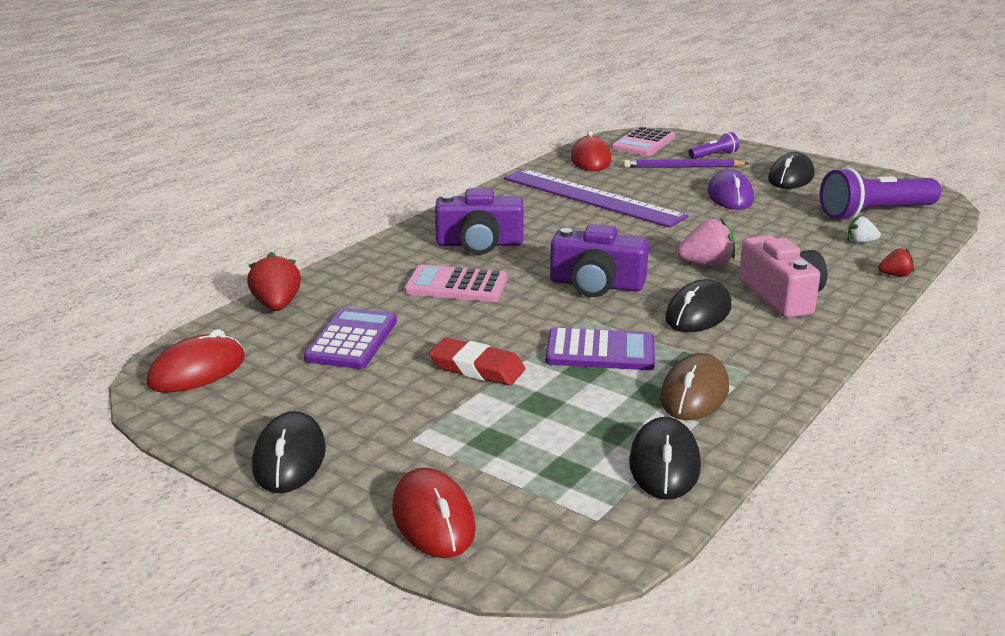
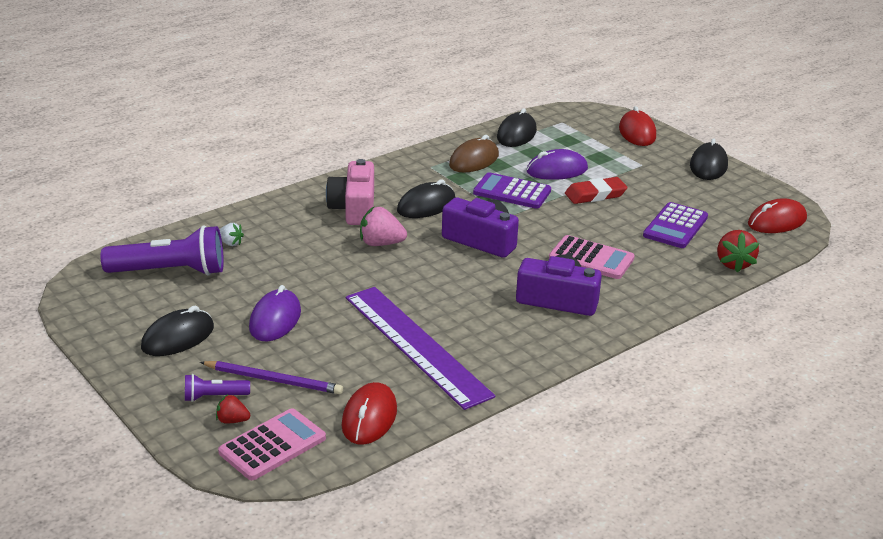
camera: 165 degrees left, 5 degrees up
red eraser [429,337,525,386] -> red eraser turned 60 degrees counterclockwise [565,177,628,204]
red strawberry [878,248,914,277] -> red strawberry moved to [216,394,250,424]
none -> purple mouse [526,149,588,180]

